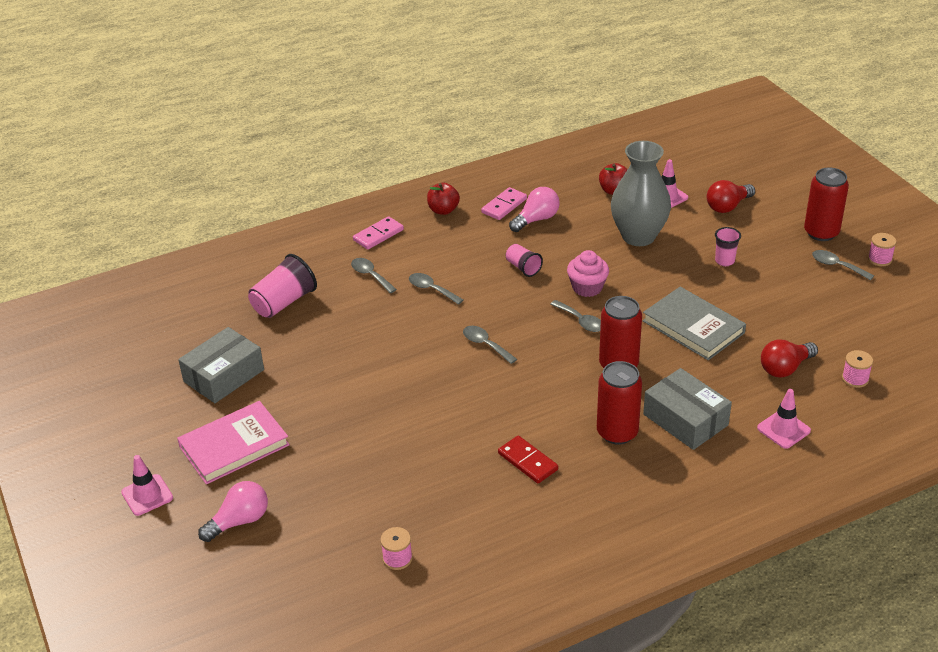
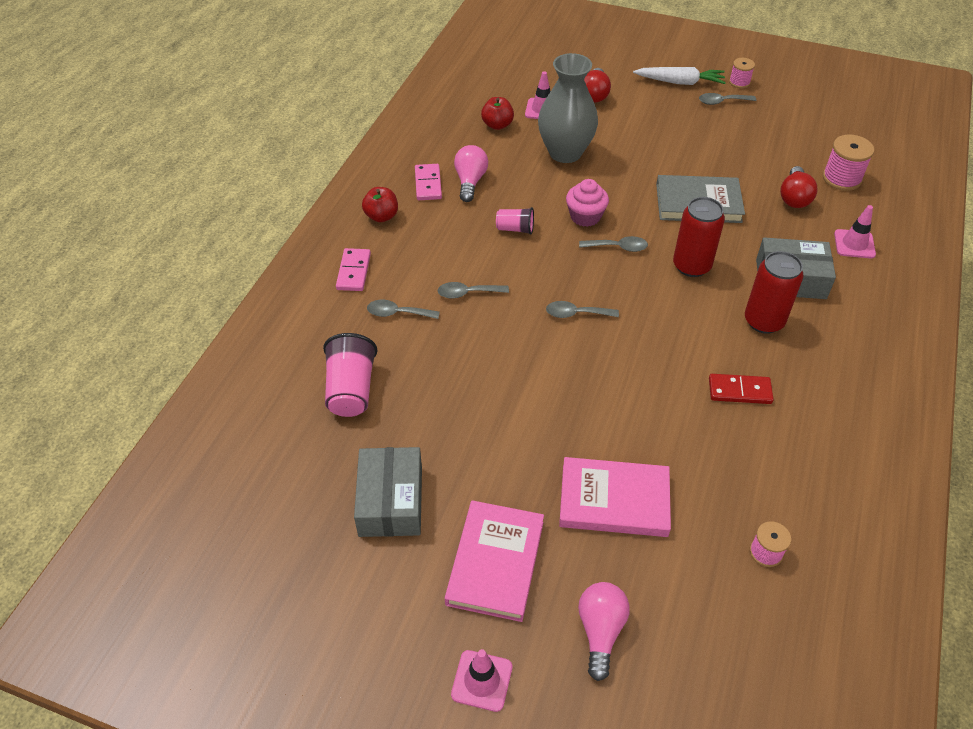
camera: 45 degrees left, 10 degrees up
pink cup [715,227,741,266] -> none
red can [804,168,849,241] -> white carrot [633,67,726,85]
pink spool [842,350,873,388] -> pink spool [823,135,874,191], size x1.64
none -> pink book [559,457,671,537]

